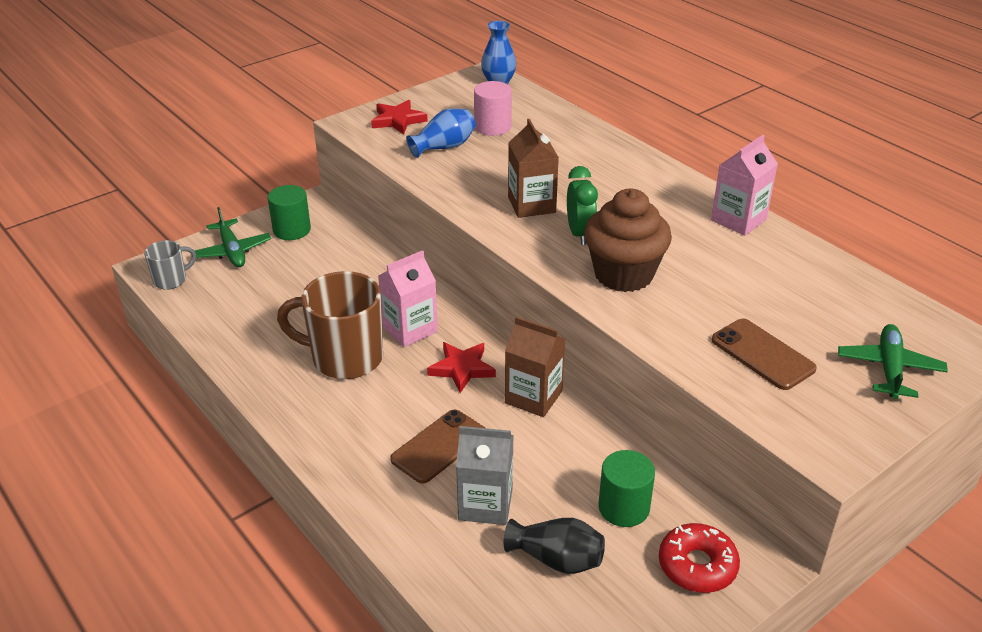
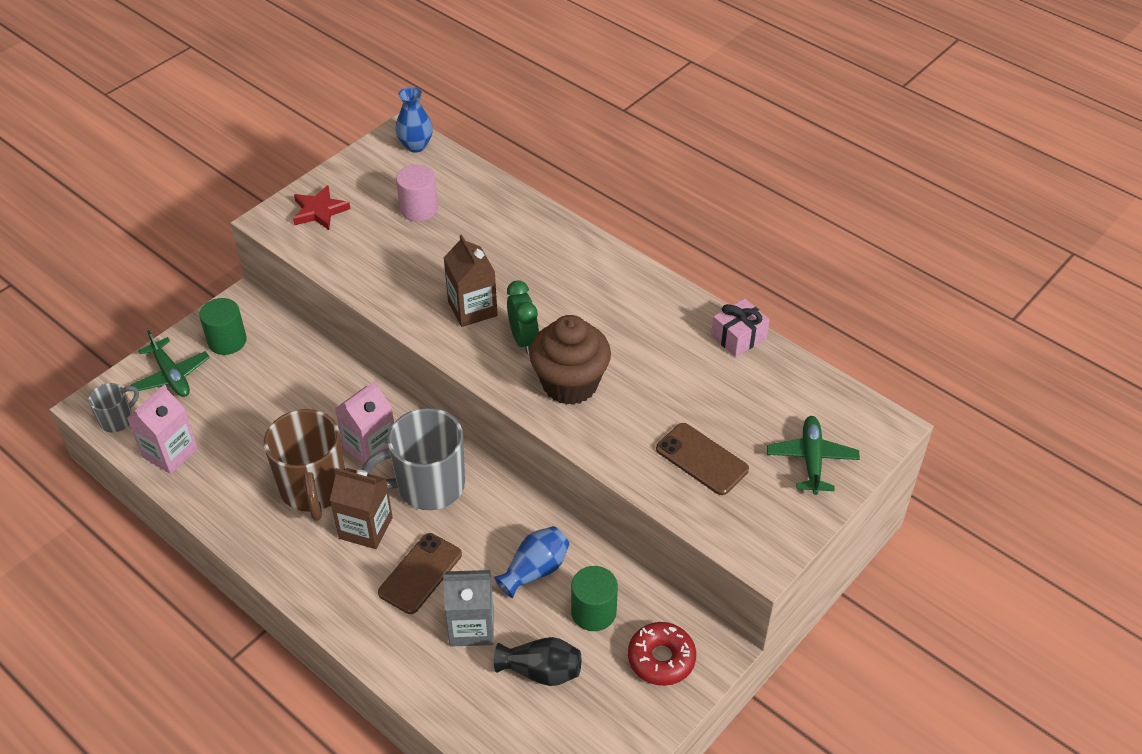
camera: 10 degrees left, 10 degrees up
brown mug [277,271,383,379] -> brown mug turned 105 degrees counterclockwise [264,409,345,521]
blue vase [406,108,476,158] -> blue vase moved to [494,526,569,598]
red star [427,342,496,393] -> grey mug [362,408,465,510]
brown carton [505,317,565,417] -> brown carton moved to [330,468,393,549]
pink carton [711,135,778,236] -> pink carton moved to [127,385,198,474]
none -> pink gift [711,298,770,357]

